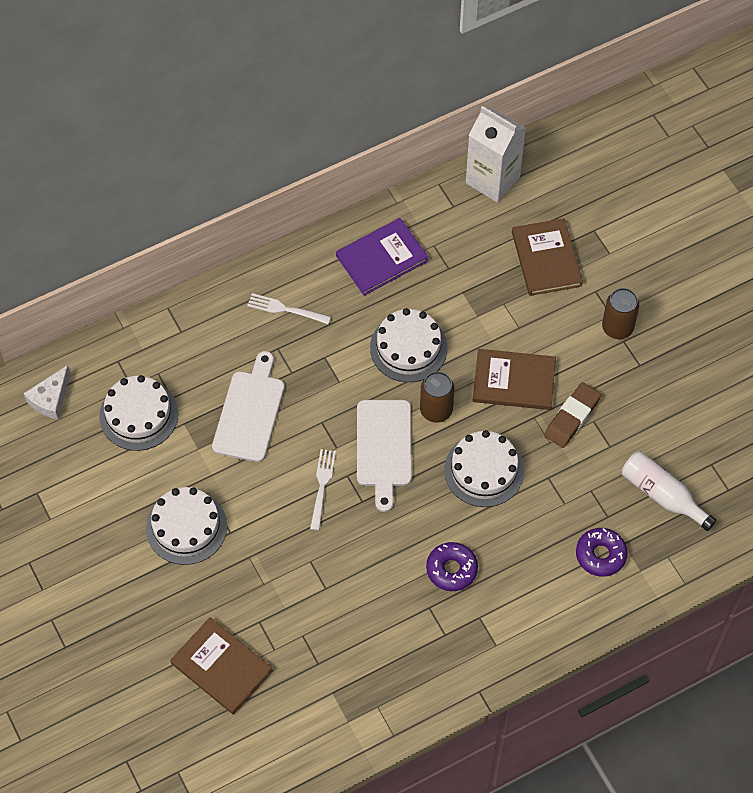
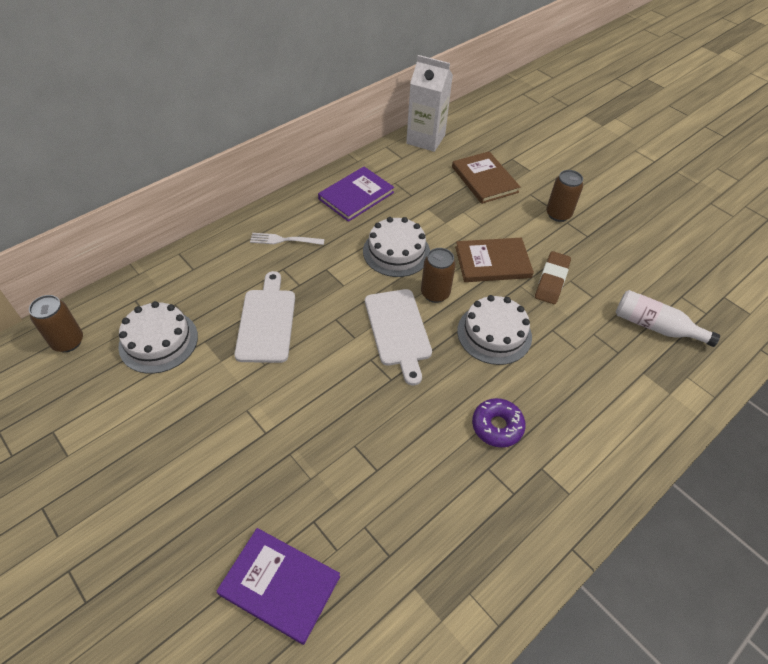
camera: 15 degrees left, 10 degrees down
white cheese [23,365,70,419] -> brown can [29,295,83,352]
white cake [146,487,227,565] -> none
brown book [170,617,273,715] -> purple book [217,528,340,645]
white fork [310,449,336,531] -> none
purple donut [576,528,628,577] -> none

